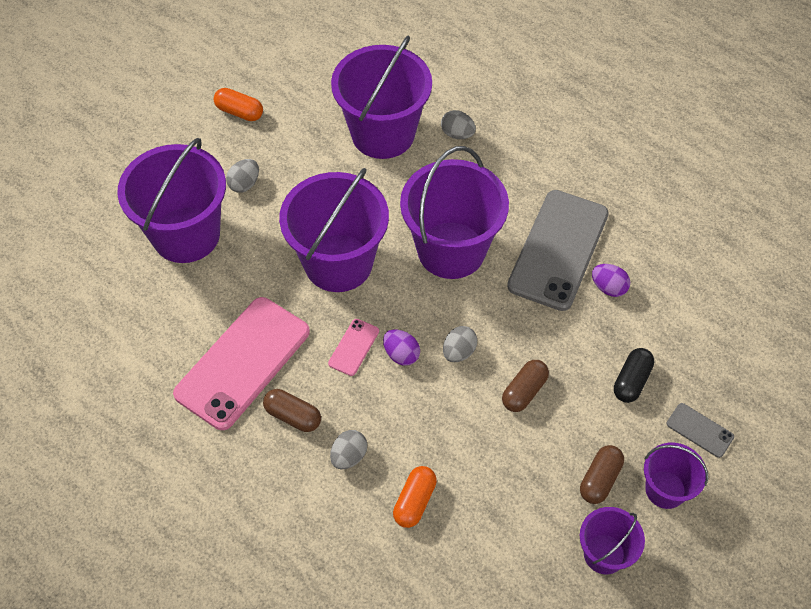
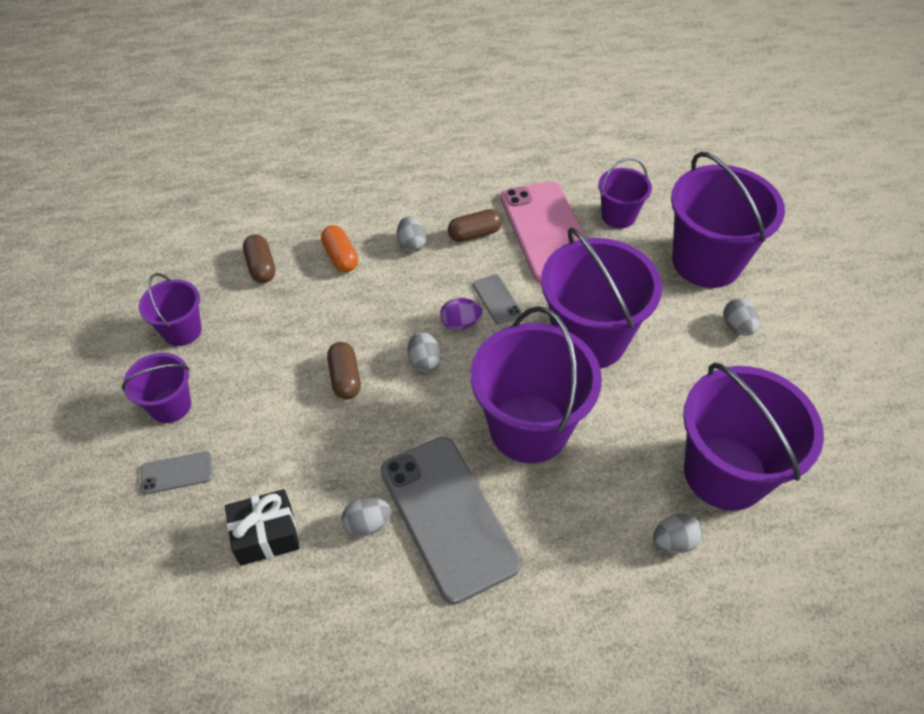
camera: 130 degrees right, 5 degrees down
orange capsule [214,88,263,121] -> none
pink phone [328,319,379,376] -> grey phone [473,274,522,324]
brown capsule [580,445,624,504] -> brown capsule moved to [243,234,276,283]
purple egg [592,264,630,297] -> grey egg [341,497,391,537]
black capsule [614,348,654,403] -> none
none -> black gift [225,489,300,566]
none -> purple bucket [598,158,652,228]

